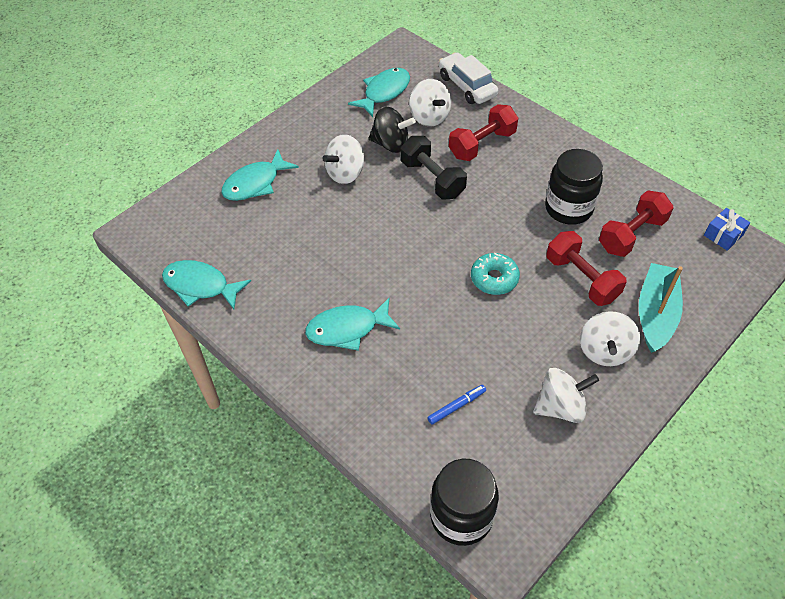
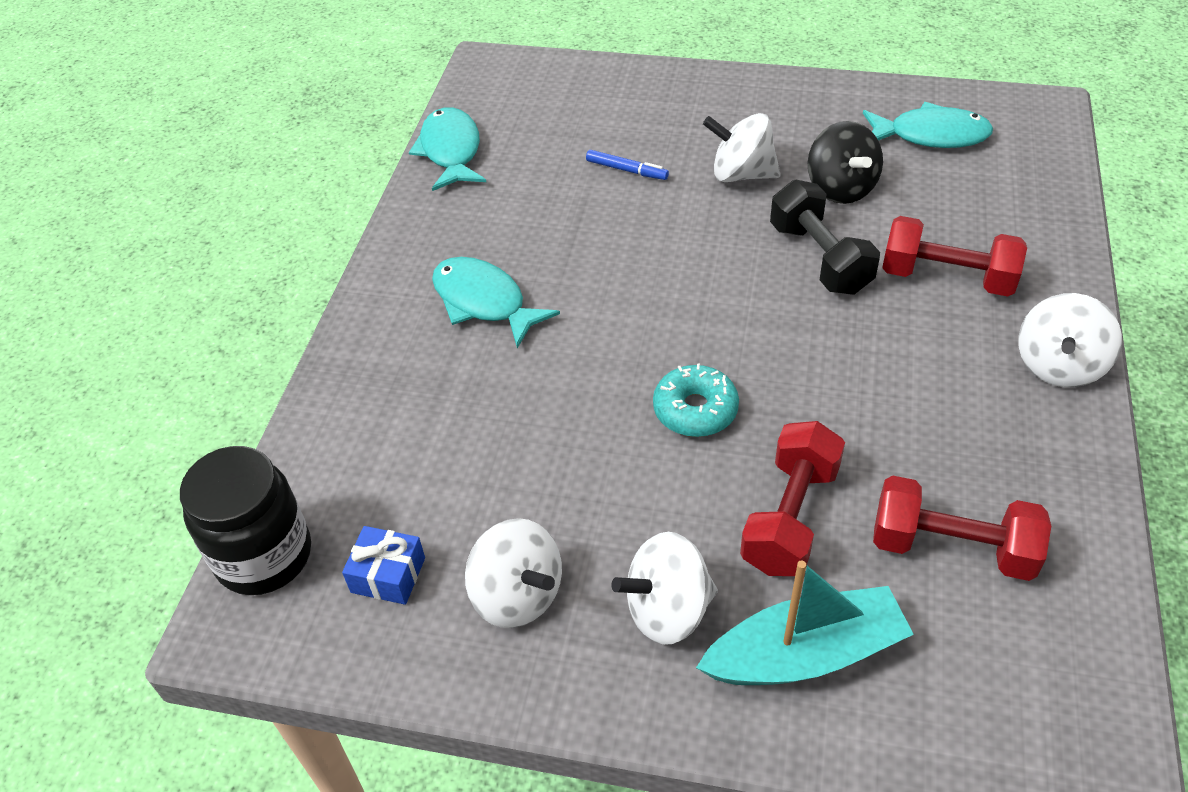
camera: 60 degrees right, 5 degrees down
turquoise fish [221,149,299,201] -> none
black dumbbell [401,136,467,199] -> black dumbbell turned 45 degrees counterclockwise [770,180,880,295]
white spinning top [409,79,451,126] -> white spinning top moved to [1019,293,1122,387]
blue marker [427,385,486,425] -> blue marker moved to [586,150,669,180]
white car [439,52,498,104] -> none
black jar [545,149,603,225] -> none
blue gift [704,208,750,251] -> blue gift moved to [342,526,425,605]

